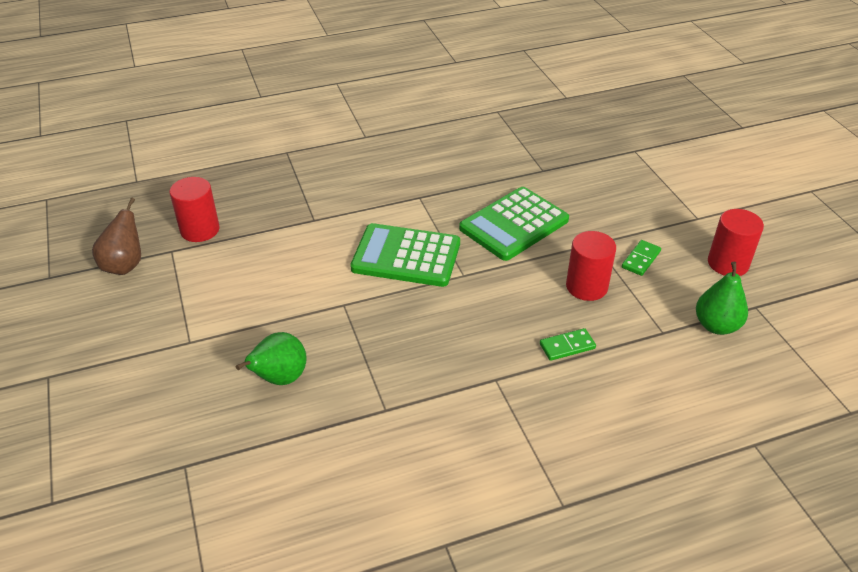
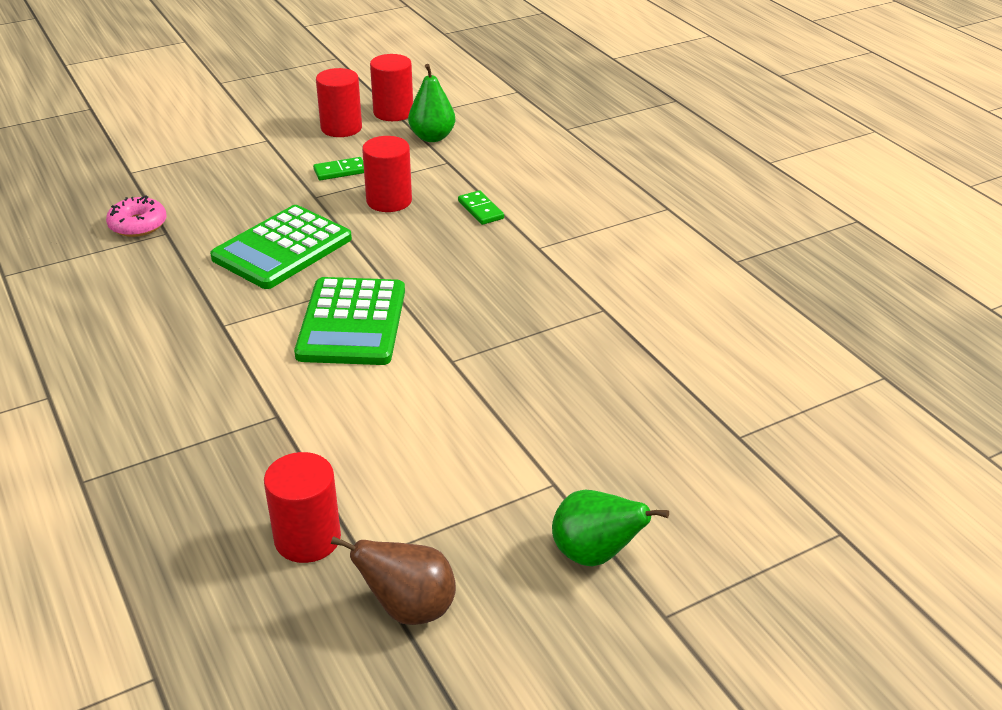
camera: 100 degrees left, 5 degrees down
green pear [236,332,307,385] -> green pear moved to [552,490,669,567]
green calculator [459,187,569,261] -> green calculator turned 90 degrees clockwise [210,205,352,289]
green domino [622,240,661,276] -> green domino turned 45 degrees counterclockwise [313,157,364,180]
none -> pink donut [106,195,167,237]
none -> red cylinder [370,54,413,121]

